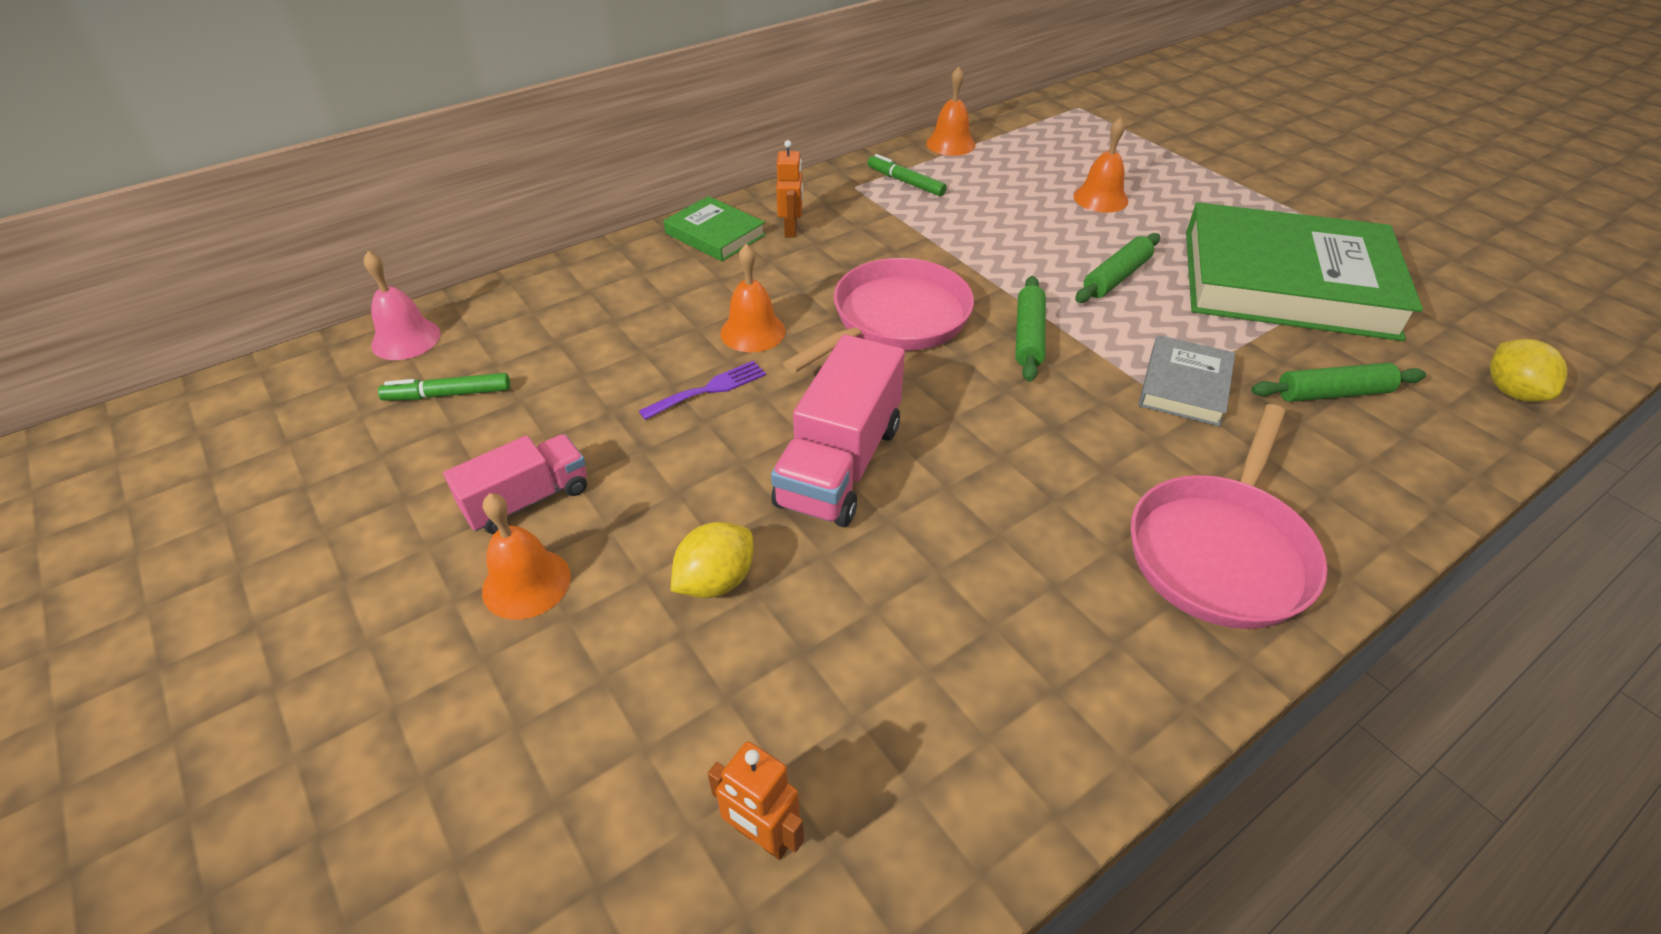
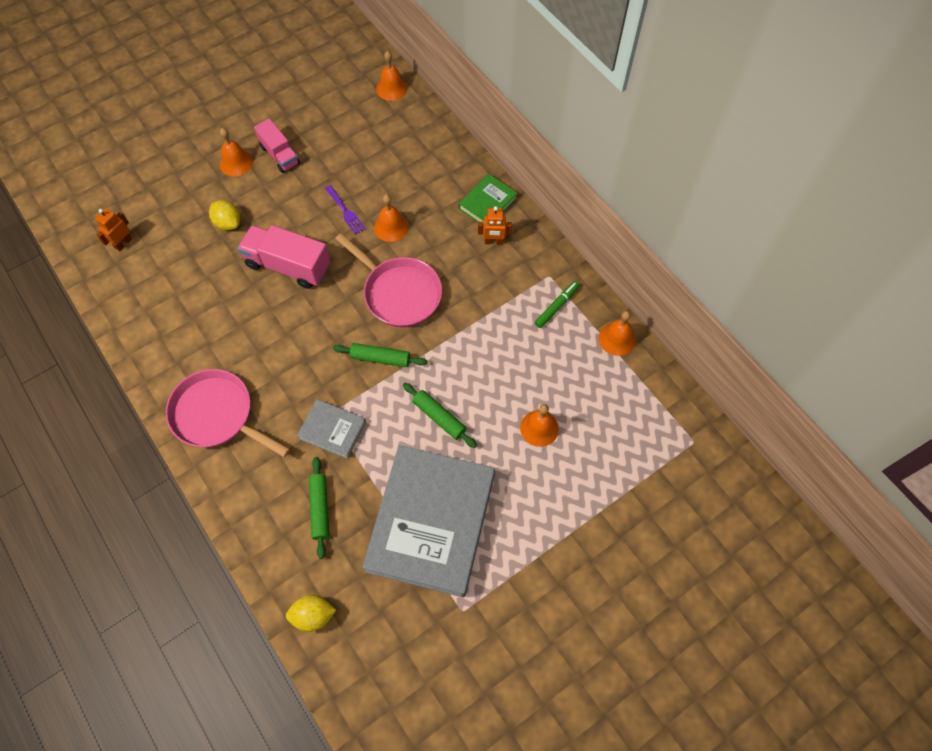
camera: 90 degrees right, 20 degrees up
pink bell [364,251,440,360] -> orange bell [376,51,408,101]
green marker [378,373,510,401] -> none
green book [1186,202,1423,341] -> grey book [362,445,495,597]

